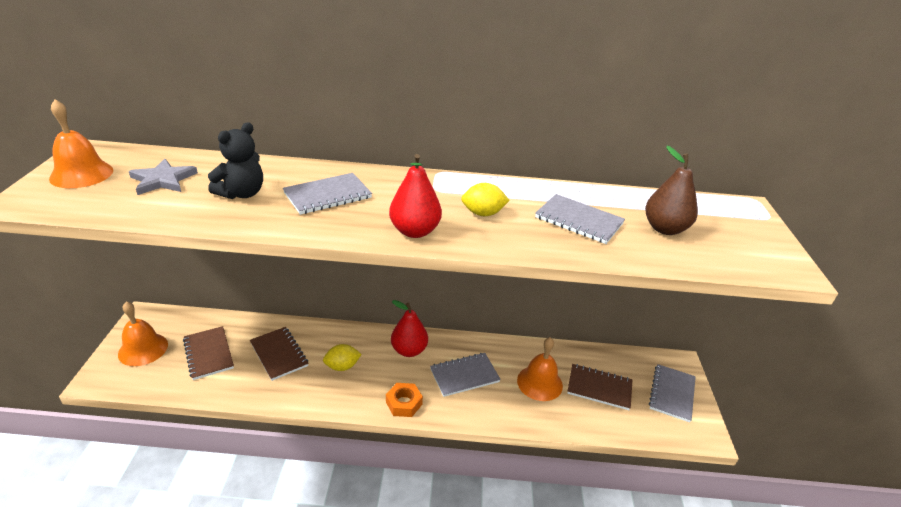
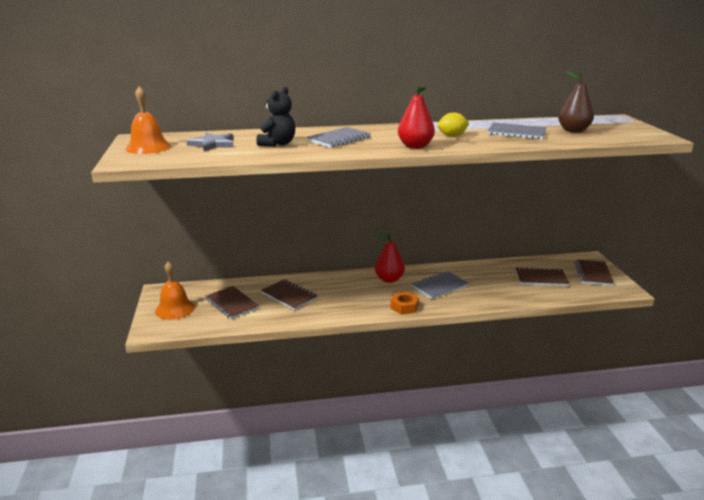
camera: 10 degrees left, 10 degrees down
yellow lemon [323,344,362,371] -> none
orange bell [517,337,563,401] -> none
grey notebook [649,364,696,422] -> brown notebook [575,259,614,286]

